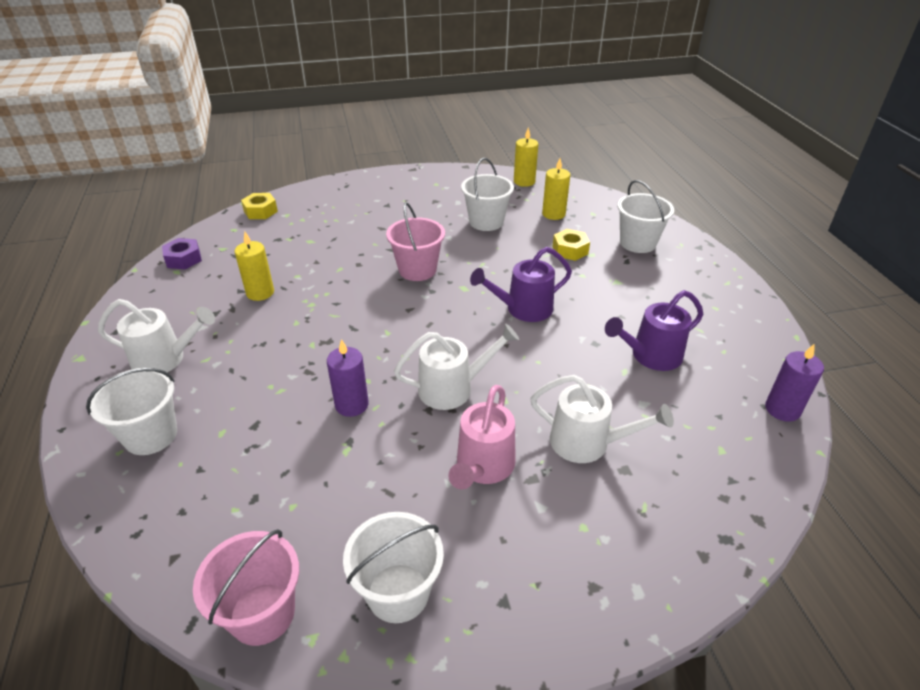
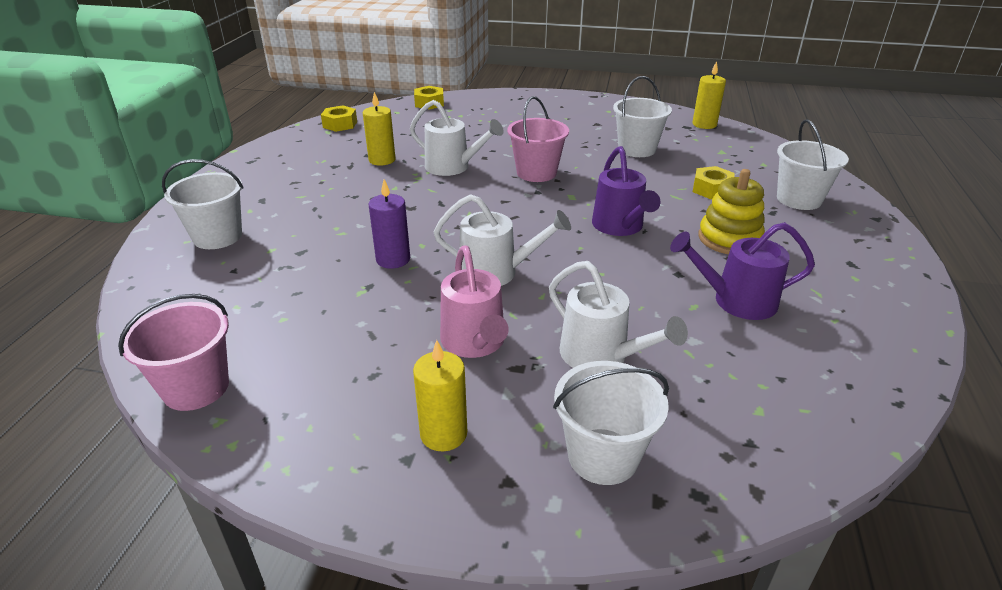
camera: 25 degrees right, 5 degrees down
white watering can [98,299,215,372] -> white watering can moved to [410,100,504,176]
purple nut [162,238,202,270] -> yellow nut [321,105,357,132]
white bucket [343,512,444,623] -> white bucket moved to [553,361,669,485]
pink watering can [448,385,515,490] -> pink watering can turned 60 degrees counterclockwise [440,246,509,358]
purple watering can [470,247,572,322] -> purple watering can turned 105 degrees counterclockwise [592,146,660,236]
yellow candle [542,158,570,220] -> yellow candle moved to [413,340,467,451]
purple candle [765,344,824,422] -> none
none -> yellow stacking toy [698,169,765,254]

